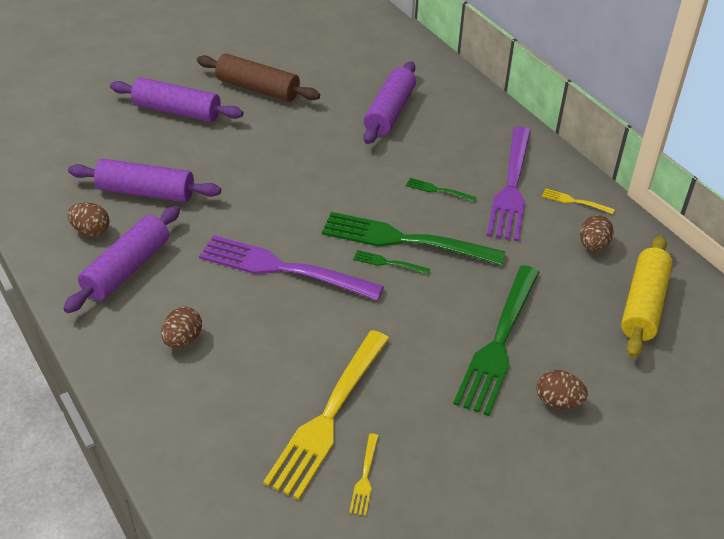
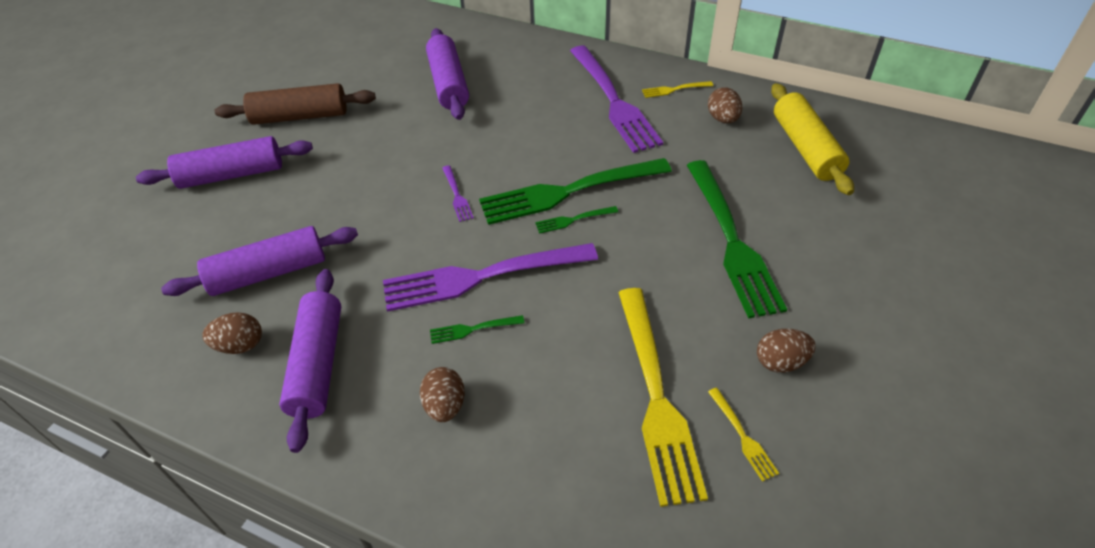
camera: 30 degrees left, 5 degrees up
green fork [406,178,477,202] -> green fork moved to [430,315,524,344]
brown egg [537,370,588,409] -> brown egg moved to [757,329,816,372]
none -> purple fork [442,165,474,222]

